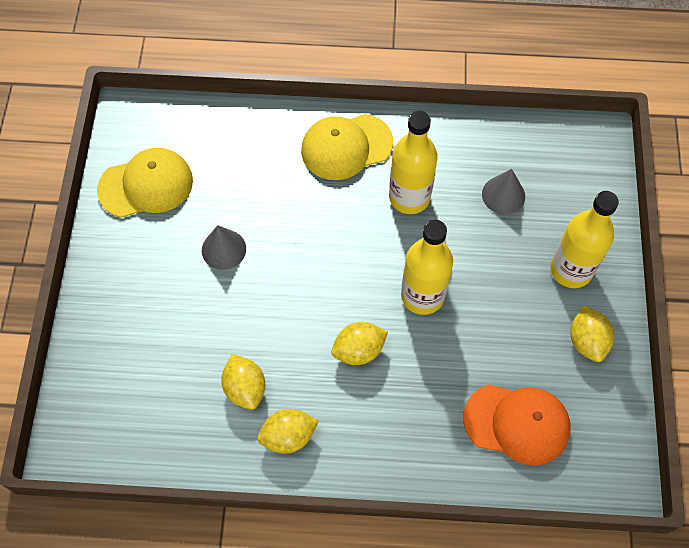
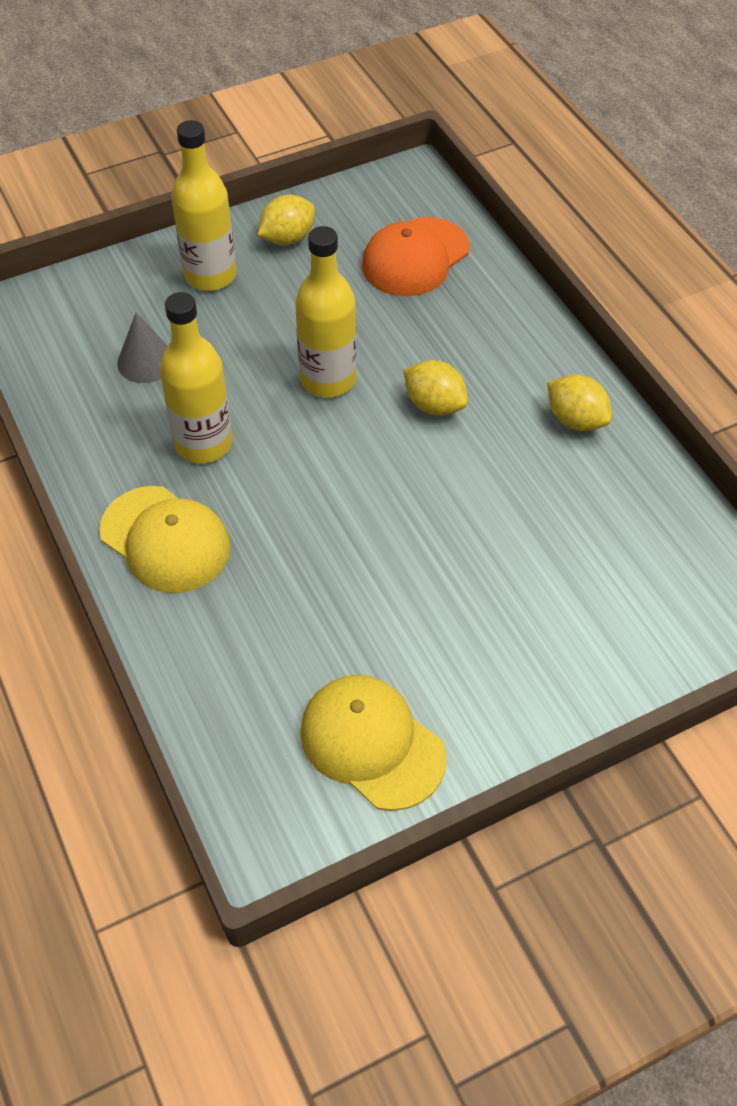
camera: 120 degrees left, 10 degrees down
grey cone [202,225,246,270] -> none
yellow lemon [221,354,265,410] -> none
orange cap [463,384,571,465] -> orange cap turned 120 degrees counterclockwise [362,217,470,296]

